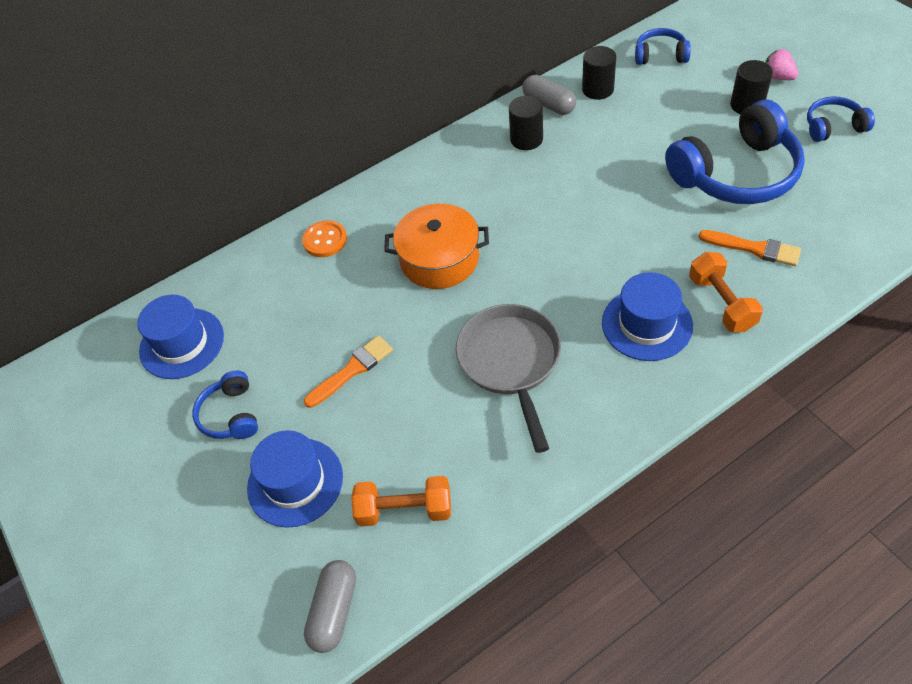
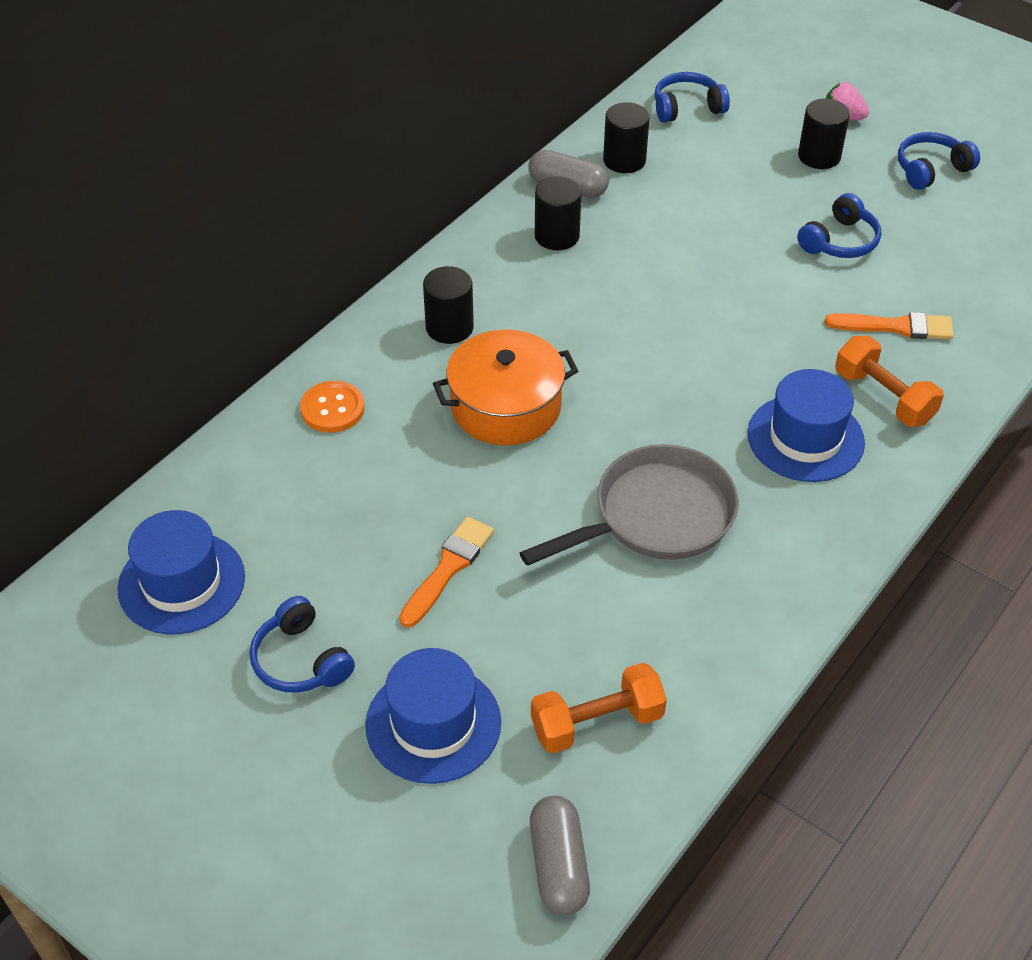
camera: 25 degrees left, 5 degrees down
grey pan [456,304,561,453] -> grey pan turned 90 degrees clockwise [520,444,739,566]
blue headphones [665,100,805,204] -> blue headphones [797,193,881,258], size x0.50
none -> black cylinder [423,266,474,344]

